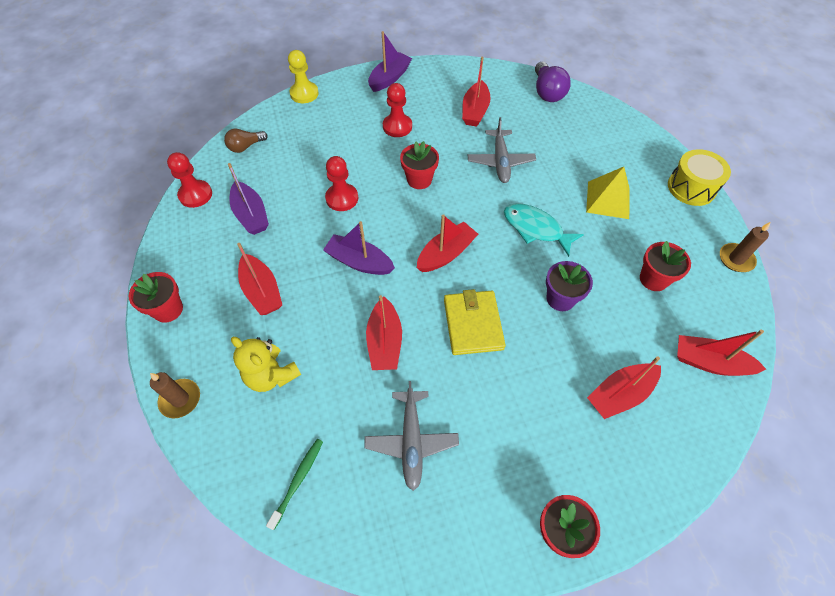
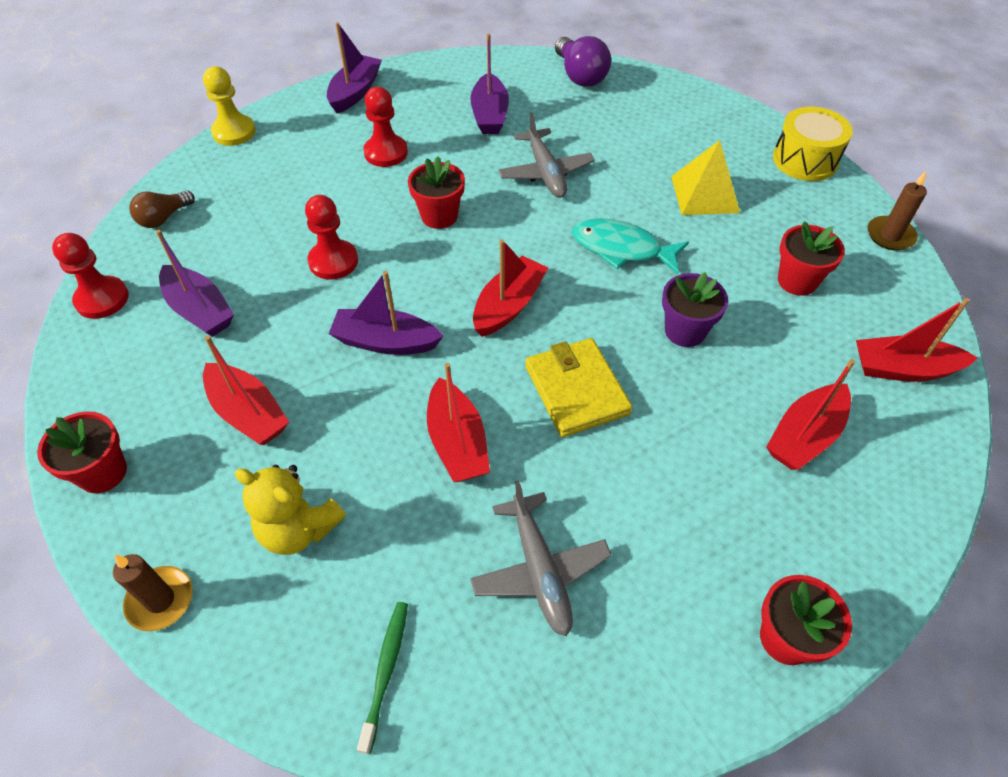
camera: 15 degrees left, 5 degrees down
red boat [462,57,491,127] -> purple boat [470,33,509,134]

